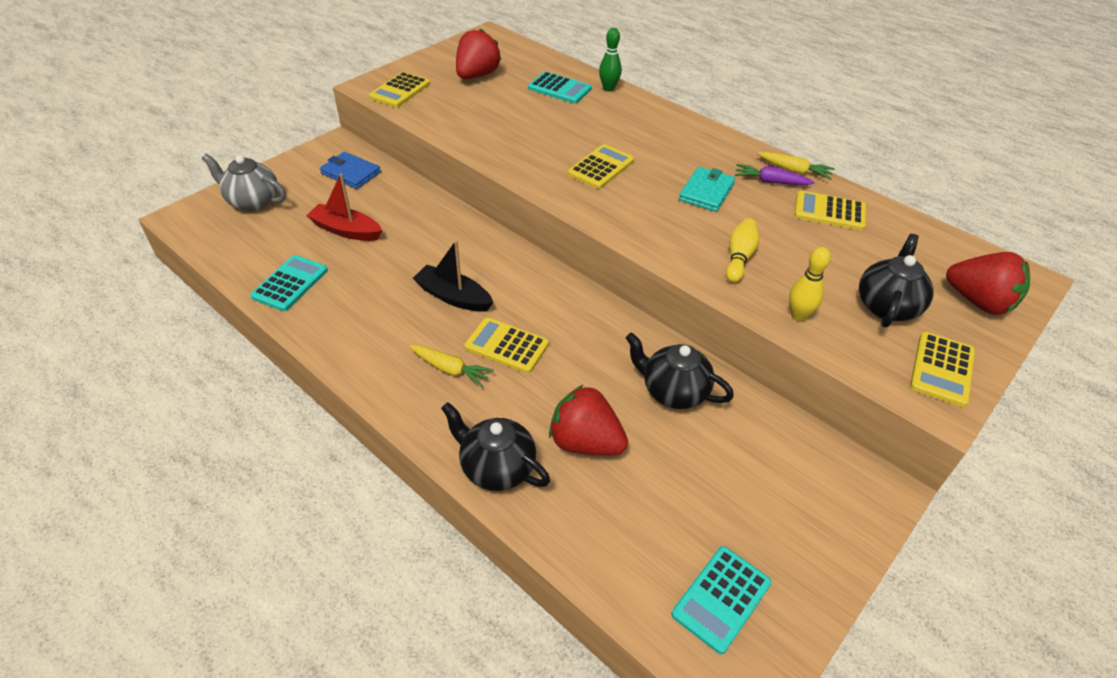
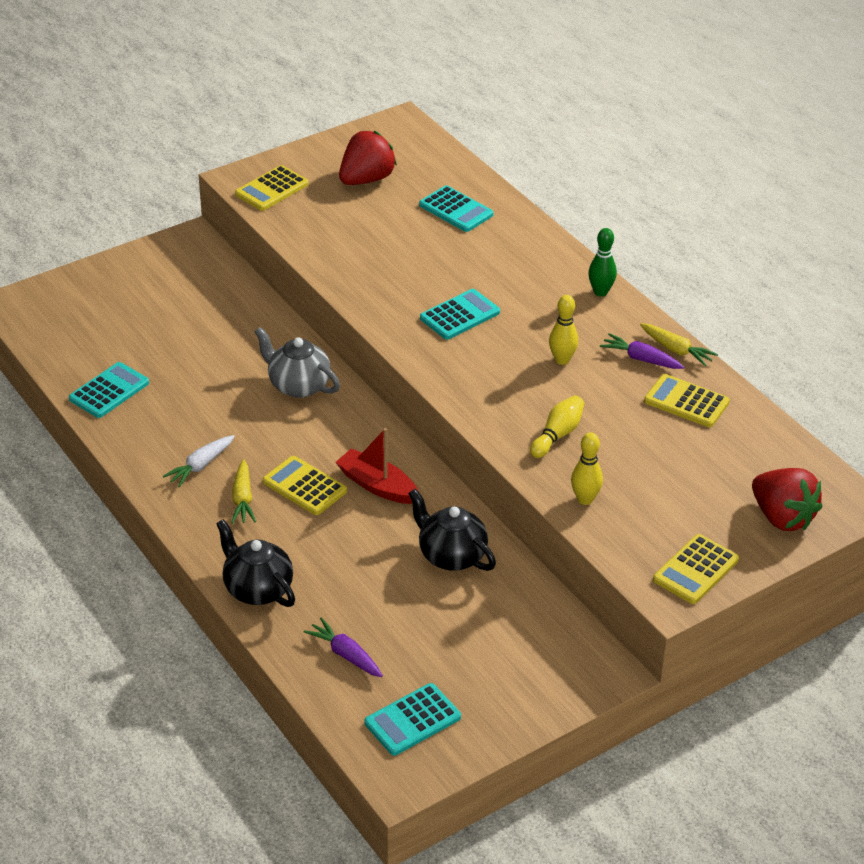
camera: 15 degrees right, 5 degrees down
grey teapot [202,154,286,211] -> grey teapot moved to [255,327,340,398]
red boat [306,173,382,241] -> red boat moved to [336,428,418,504]
blue wallet [320,152,381,189] -> none
yellow carrot [410,345,494,387] -> yellow carrot turned 45 degrees clockwise [231,459,256,524]
black boat [413,240,493,312] -> none
red strawberry [549,385,628,455] -> none
yellow calculator [568,144,634,189] -> turquoise calculator [420,289,500,340]
green bowling pin [599,28,622,92] -> green bowling pin moved to [588,228,617,297]
turquoise wallet [679,167,735,212] -> yellow bowling pin [549,295,578,365]
black teapot [859,234,933,327] -> none
none -> white carrot [162,435,235,487]
none -> purple carrot [303,617,383,677]

